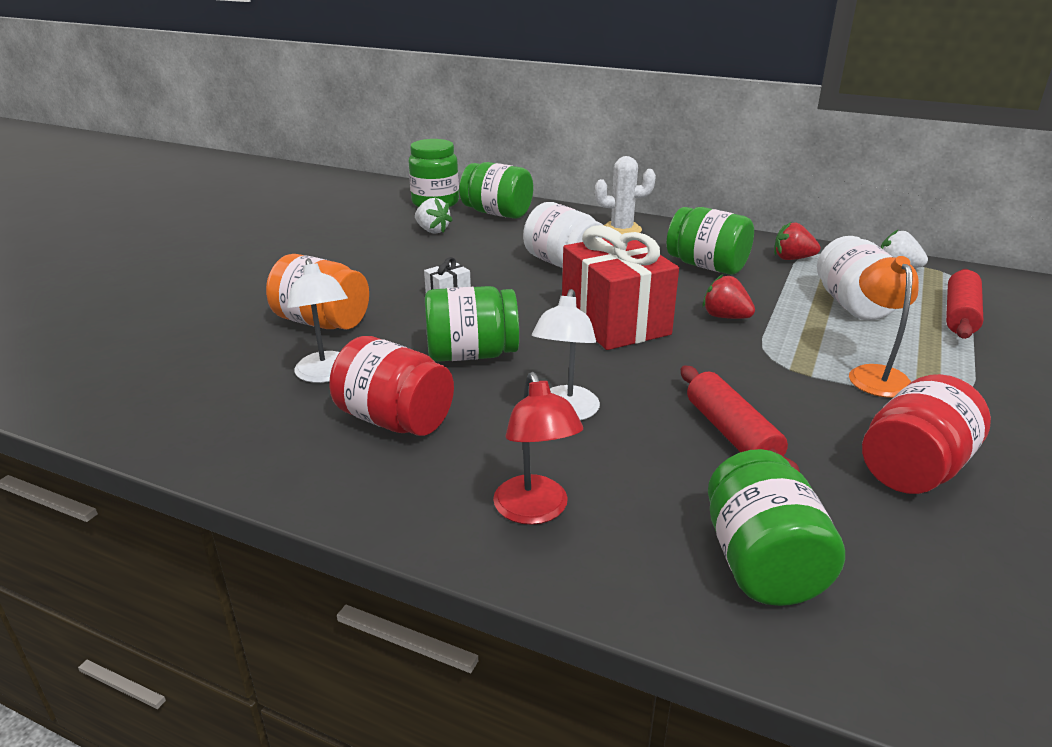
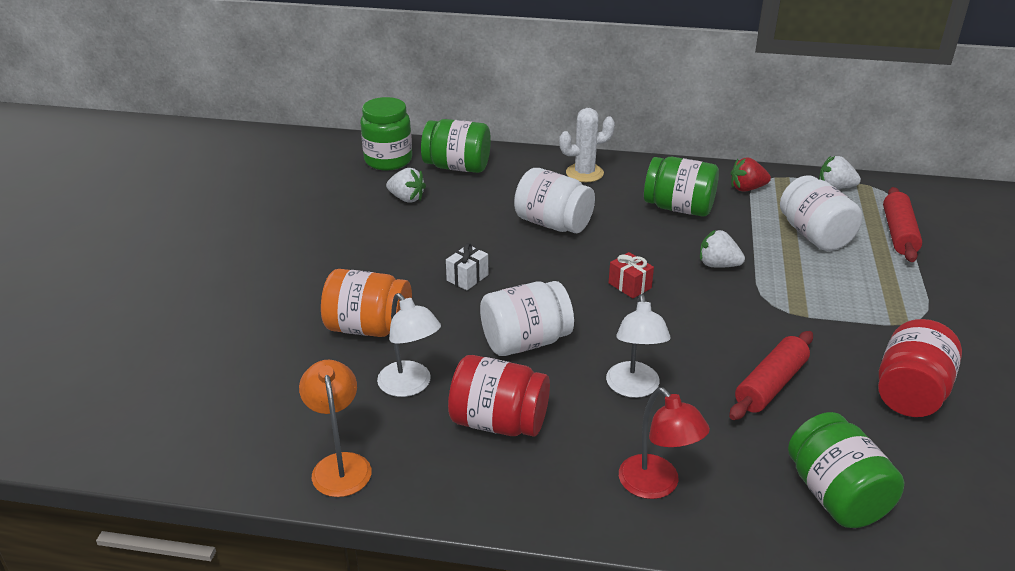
camera: 15 degrees left, 5 degrees up
green jar [425,286,519,362] -> white jar [480,281,574,356]
red gift [562,225,679,350] -> red gift [609,252,654,299], size x0.41
red rolling pin [681,365,800,472] -> red rolling pin turned 75 degrees clockwise [729,331,813,420]
red strawberry [703,274,755,319] -> white strawberry [700,230,745,268]
orange lamp [849,256,919,398] -> orange lamp moved to [299,360,372,497]

